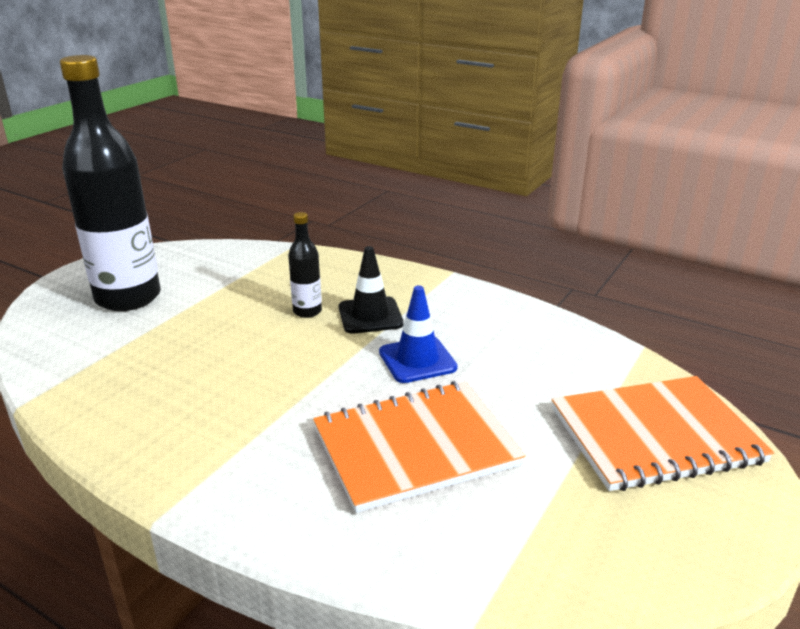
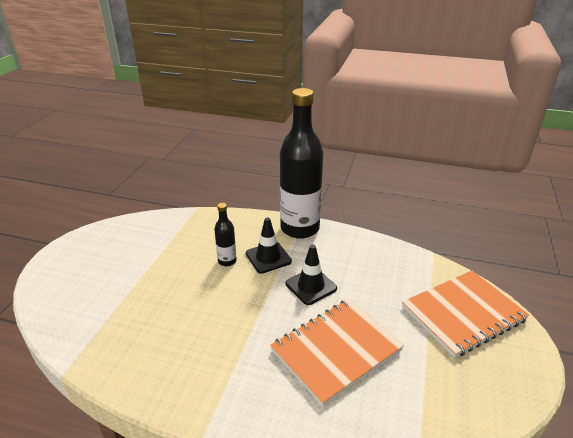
camera: 15 degrees left, 5 degrees up
black bottle [60,55,161,311] -> black bottle moved to [280,88,323,239]
blue traffic cone [379,286,458,383] -> black traffic cone [286,245,337,305]

